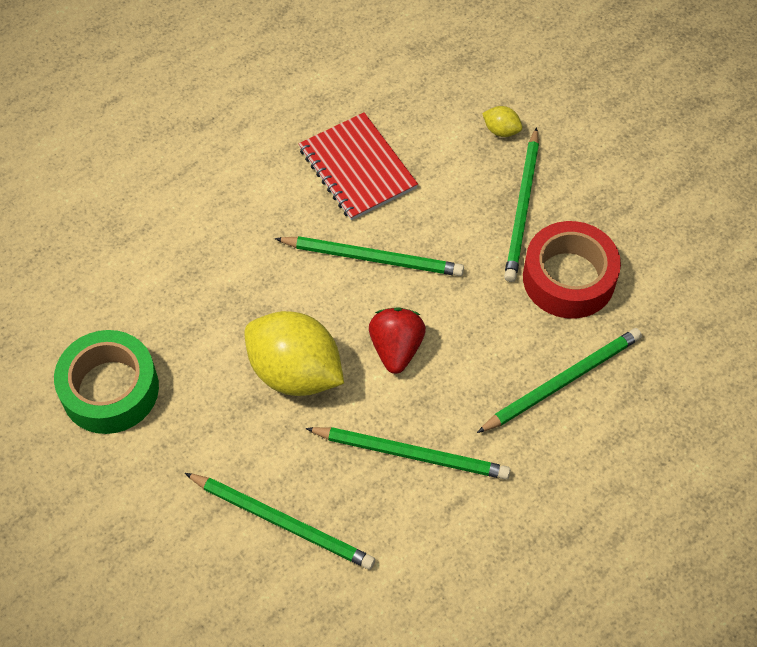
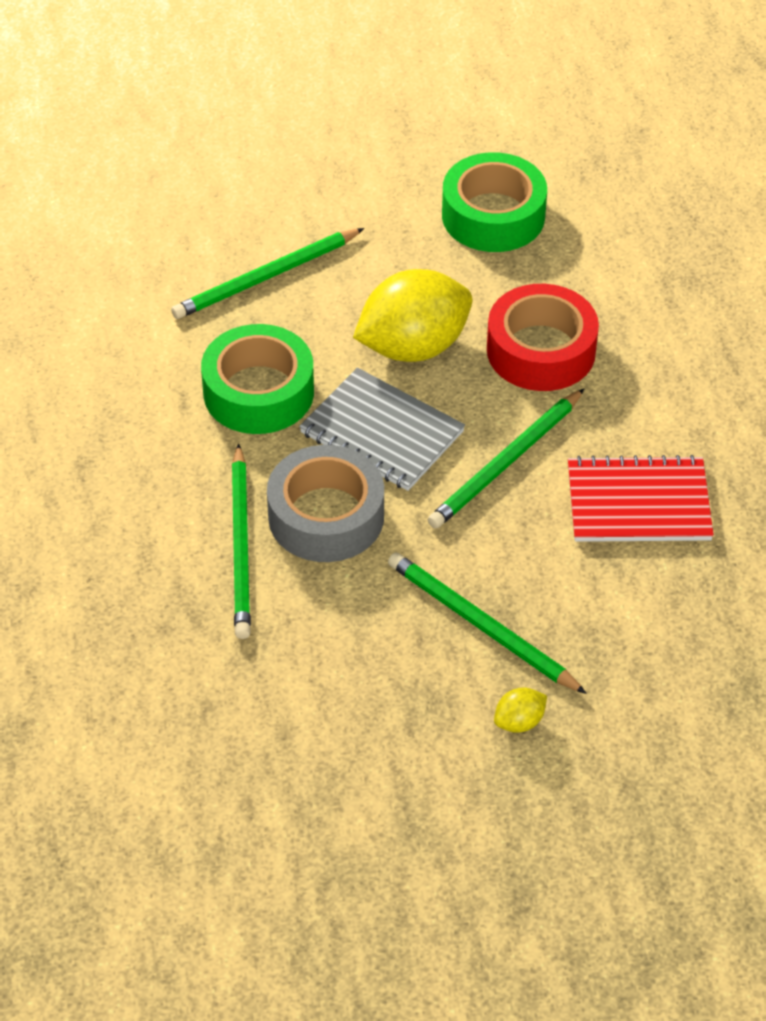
camera: 120 degrees right, 10 degrees down
green pencil [305,427,510,480] -> green tape [201,324,314,434]
red strawberry [369,307,426,374] -> grey notebook [299,368,465,491]
yellow lemon [482,106,522,137] -> yellow lemon moved to [494,688,547,733]
red tape [523,221,621,319] -> red tape moved to [487,284,599,391]
none -> grey tape [267,445,384,562]

